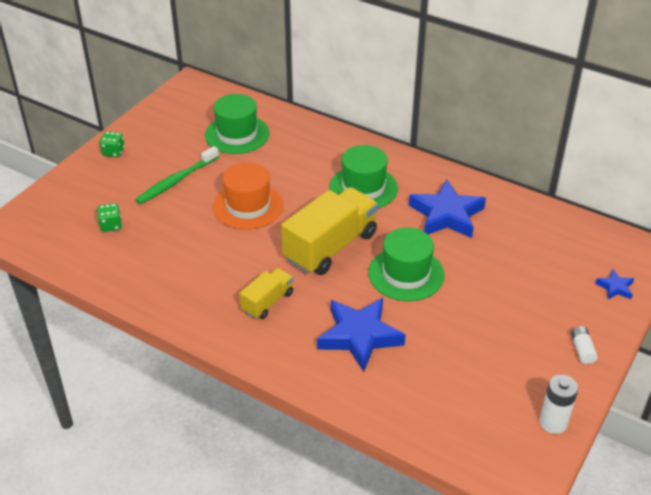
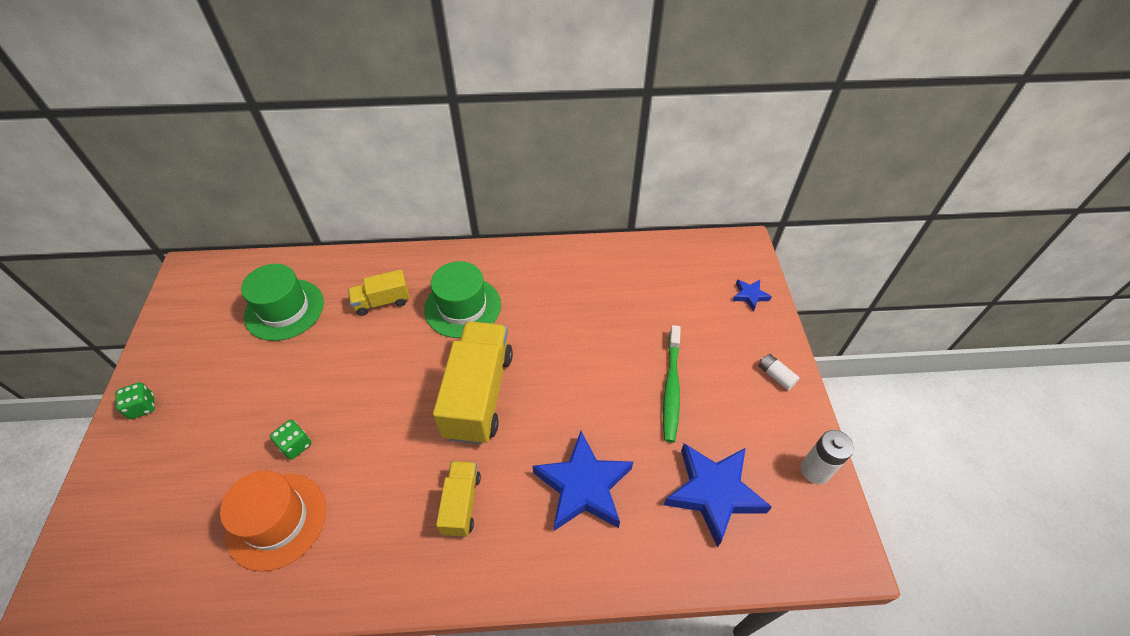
camera: 35 degrees left, 10 degrees up
green dice [97,203,122,232] -> green dice moved to [270,420,311,460]
green toothbrush [135,146,219,204] -> green toothbrush moved to [663,325,681,443]
orange hat [213,162,283,230] -> orange hat moved to [220,471,326,571]
green hat [368,227,444,301] -> none
blue star [409,180,486,238] -> blue star moved to [664,443,772,548]
none -> yellow truck [348,269,410,316]

